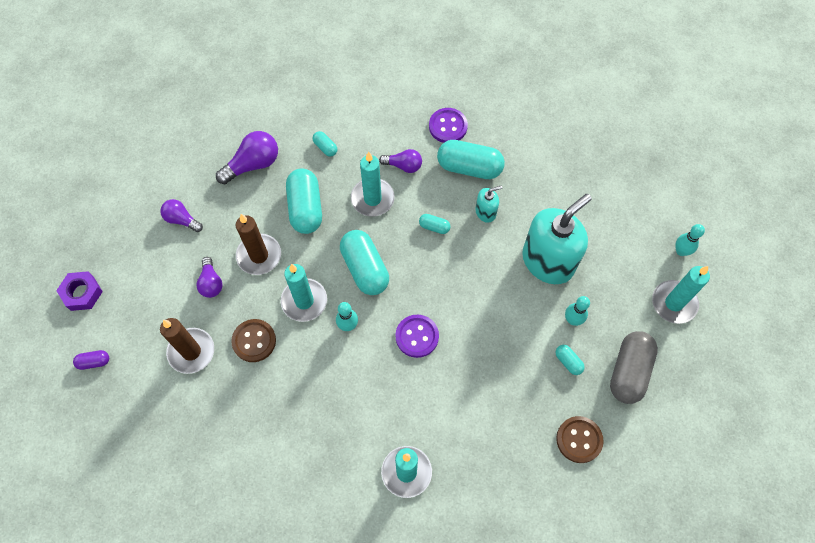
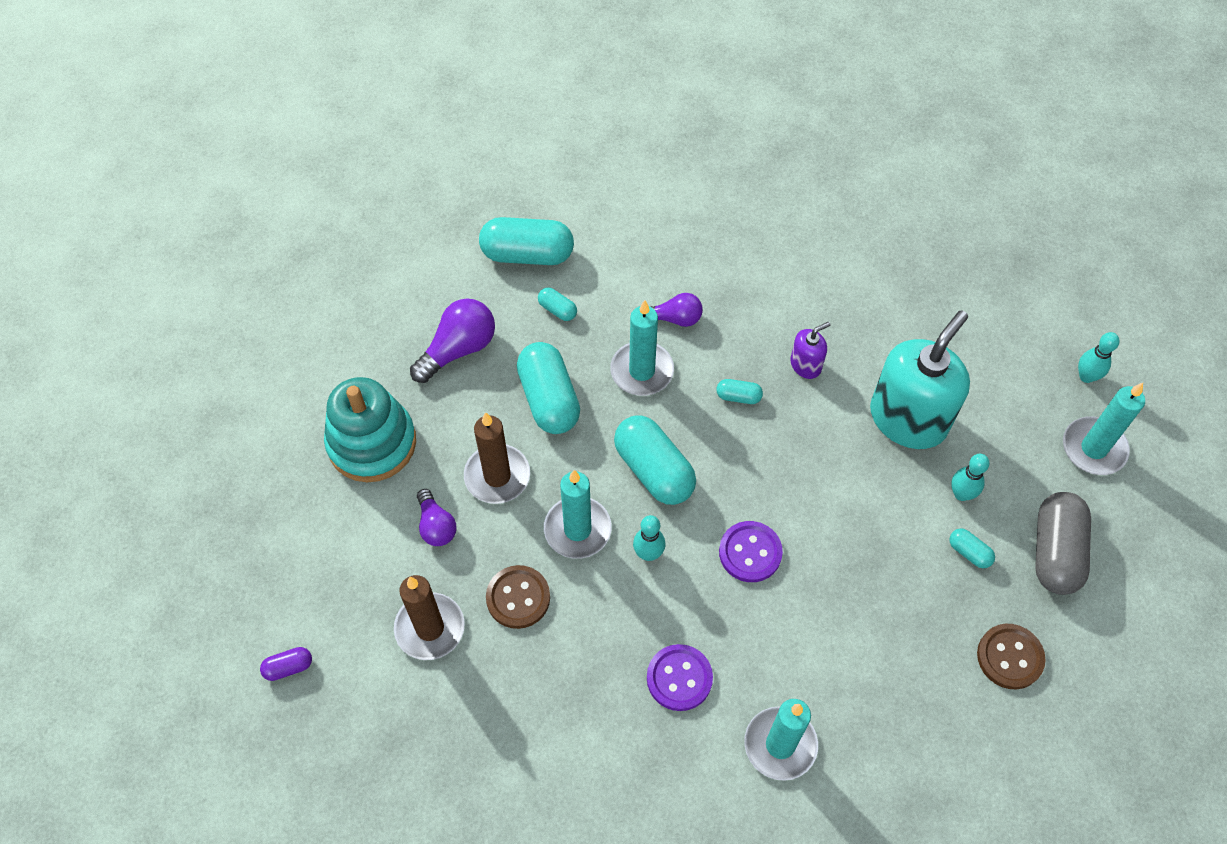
camera: 10 degrees left, 5 degrees down
purple nut [56,271,103,311] -> none
purple light bulb [160,199,203,232] -> turquoise stacking toy [324,377,416,482]
purple button [429,108,468,143] -> purple button moved to [647,644,713,711]
turquoise capsule [437,140,505,179] -> turquoise capsule moved to [479,217,574,265]
turquoise soap dispenser [475,186,502,223] -> purple soap dispenser [790,322,830,379]

